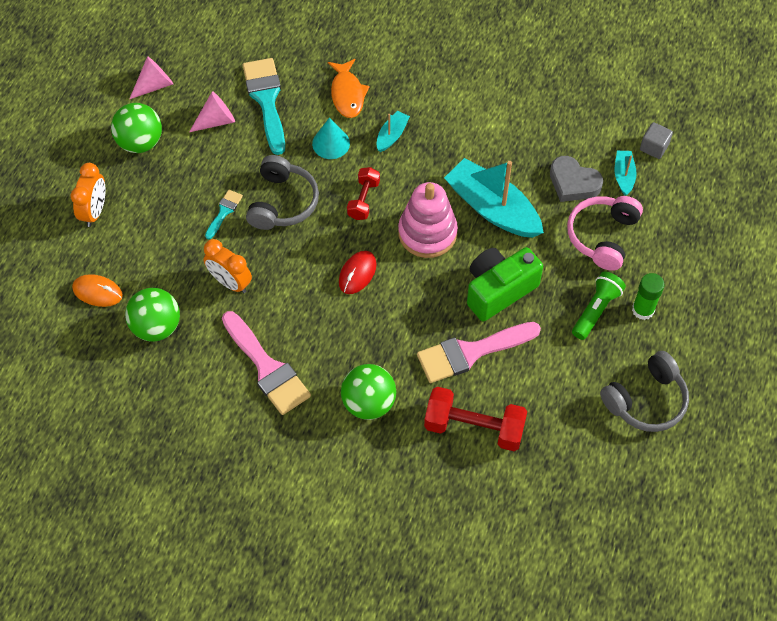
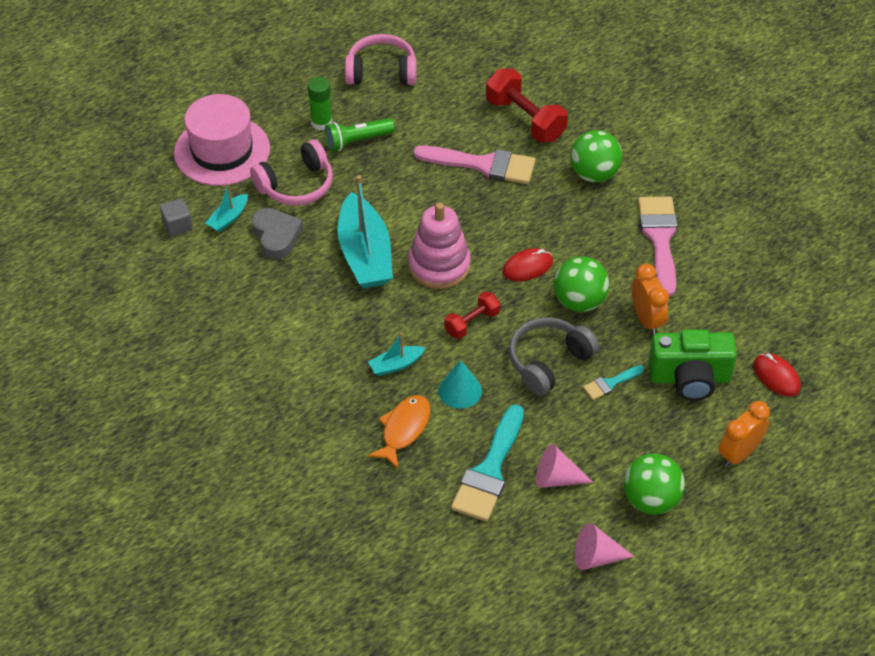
camera: 145 degrees left, 10 degrees down
orange mouse [72,274,123,307] -> red mouse [753,353,801,396]
green ball [125,288,180,342] -> green ball moved to [554,256,609,312]
green camera [467,247,543,321] -> green camera moved to [648,329,737,401]
grey headphones [600,351,689,432] -> pink headphones [345,34,417,85]
none -> pink hat [174,94,270,186]

